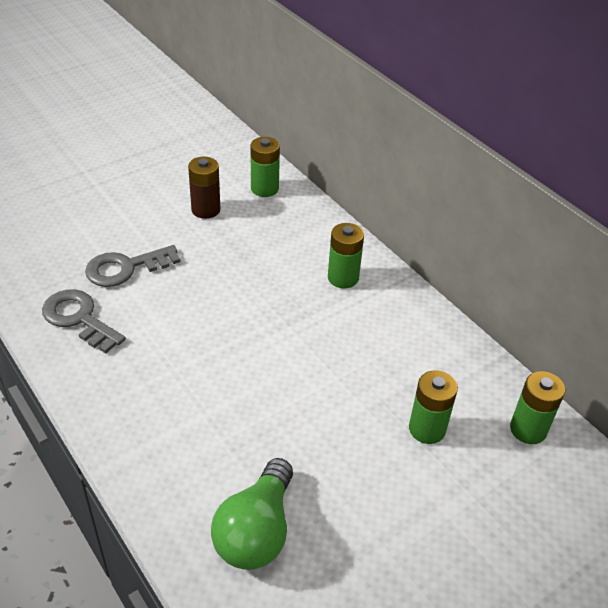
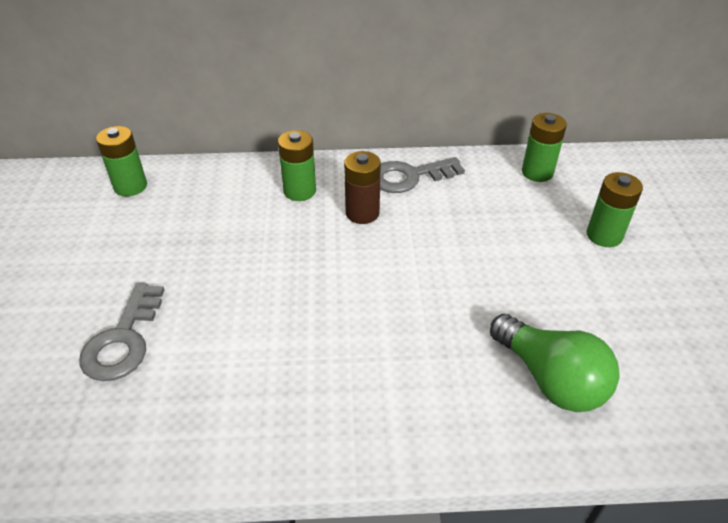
camera: 55 degrees left, 0 degrees up
grey key [42,289,126,353] -> grey key moved to [380,157,465,193]
brown battery [188,156,220,219] -> brown battery moved to [344,151,381,224]
green battery [409,370,458,444] -> green battery moved to [587,172,643,247]

